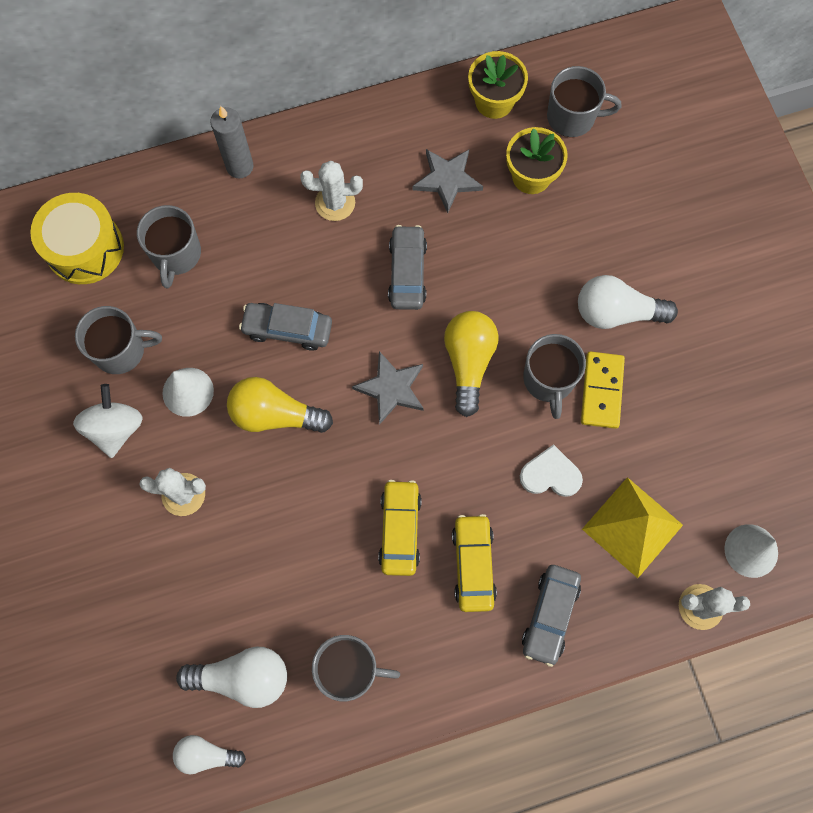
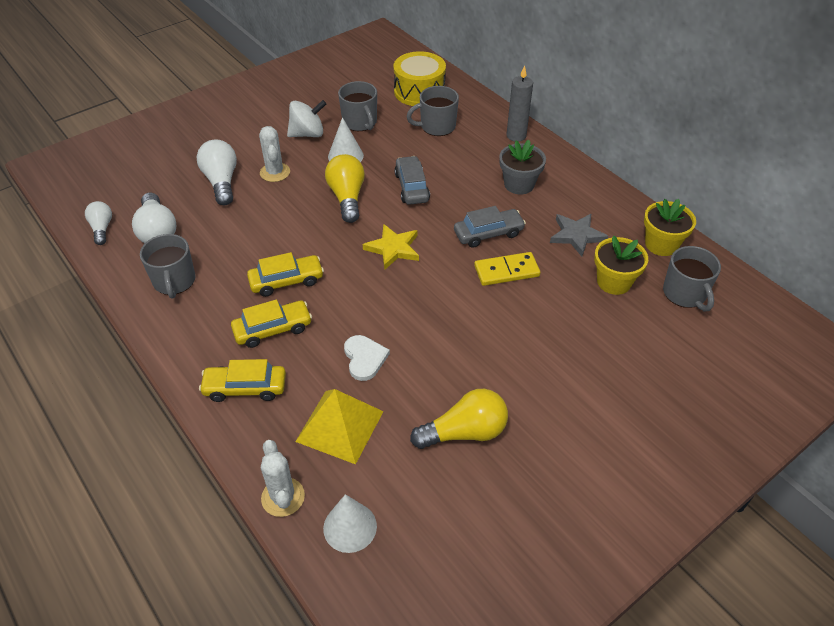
camera: 70 degrees right, 25 degrees down
white cactus [300,161,363,221] -> grey flower pot [499,140,546,194]
grey star [352,351,424,425] -> yellow star [363,224,419,270]
yellow light bulb [444,311,498,417] -> yellow light bulb moved to [410,389,508,449]
grey car [522,565,581,667] -> yellow car [199,359,286,402]
grey mug [523,334,586,419] -> none
white light bulb [578,275,678,329] -> white light bulb moved to [197,139,237,205]
yellow domino [581,351,625,429] -> yellow domino moved to [474,252,540,286]

